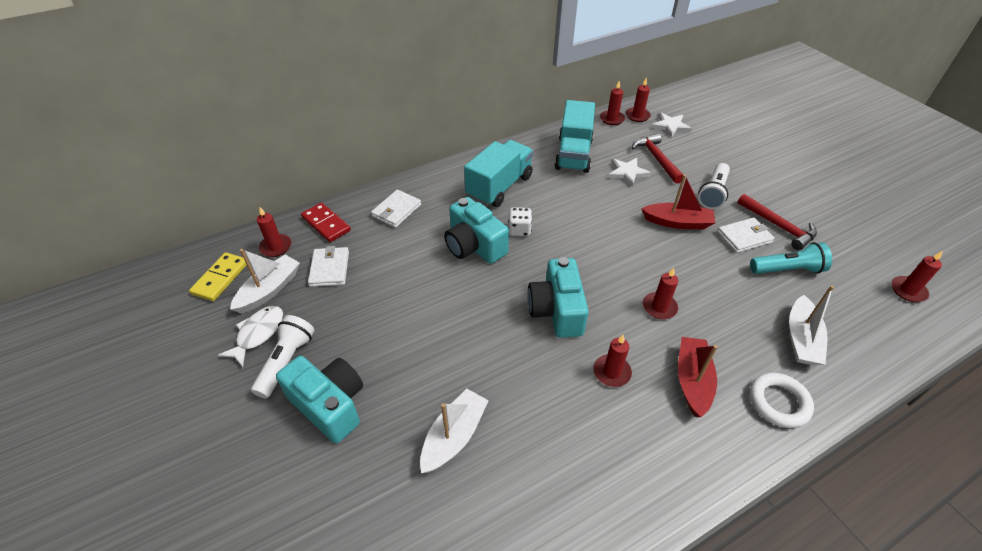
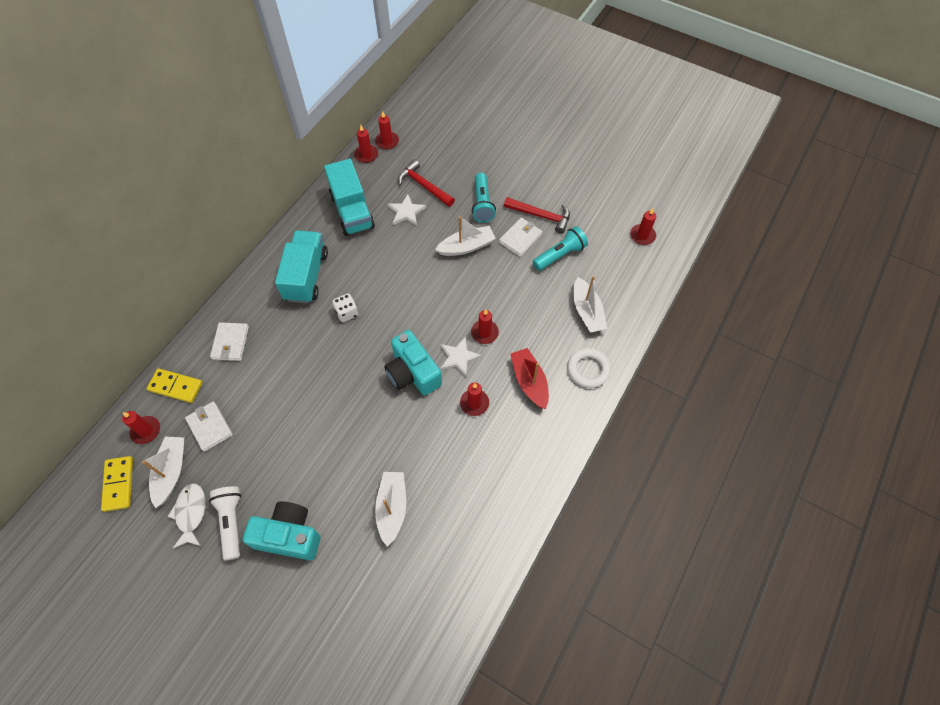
camera: 30 degrees left, 15 degrees up
red domino [301,203,351,242] -> yellow domino [147,368,203,403]
turquoise camera [444,197,509,264] -> none
red boat [641,174,715,230] -> white boat [435,216,496,256]
white star [651,113,692,138] -> white star moved to [440,336,482,377]
white flashlight [698,163,730,209] -> turquoise flashlight [472,173,496,223]

